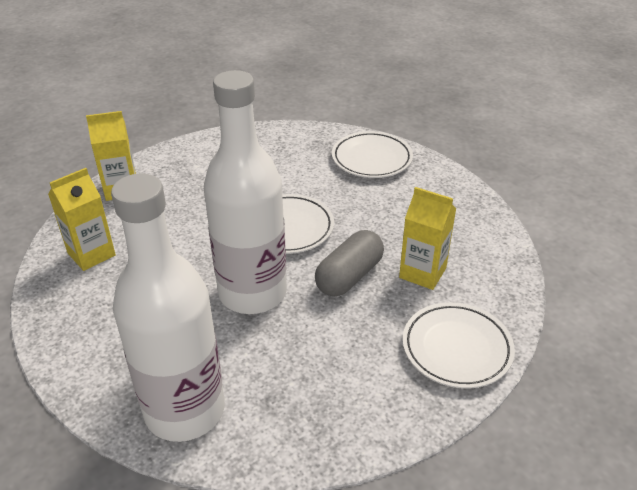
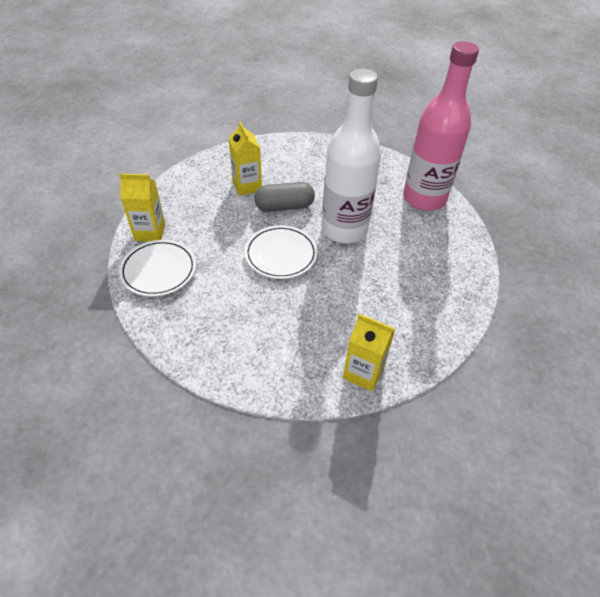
camera: 140 degrees left, 10 degrees up
yellow carton [48,168,116,271] -> yellow carton moved to [119,174,165,241]
white bottle [111,173,225,442] -> pink bottle [403,41,479,211]
white plate [403,302,515,389] -> none

